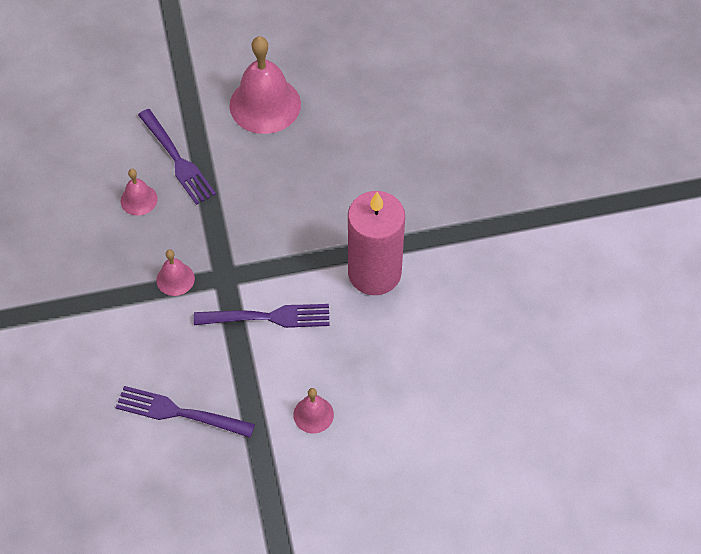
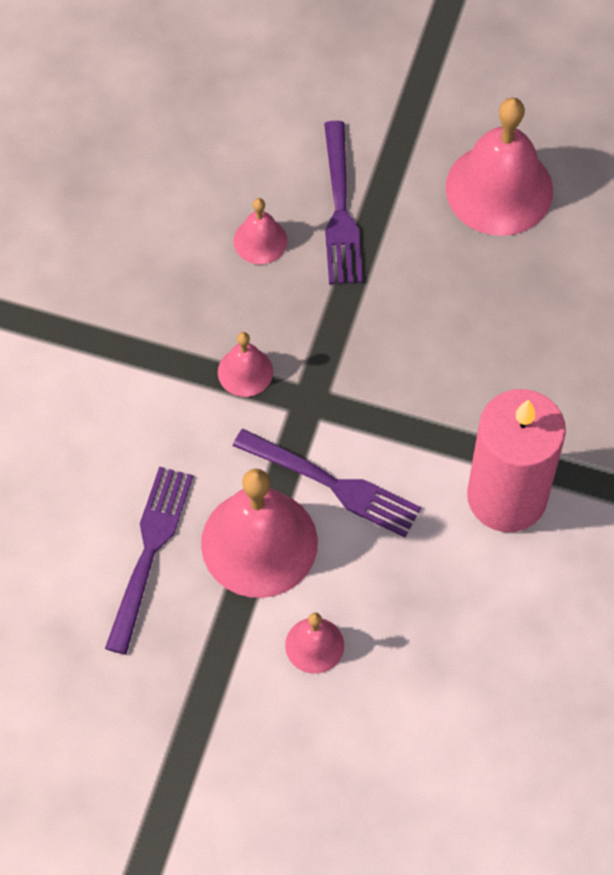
camera: 30 degrees right, 5 degrees up
purple fork [115,386,255,438] -> purple fork turned 60 degrees clockwise [105,466,193,654]
none -> pink bell [201,468,318,598]

